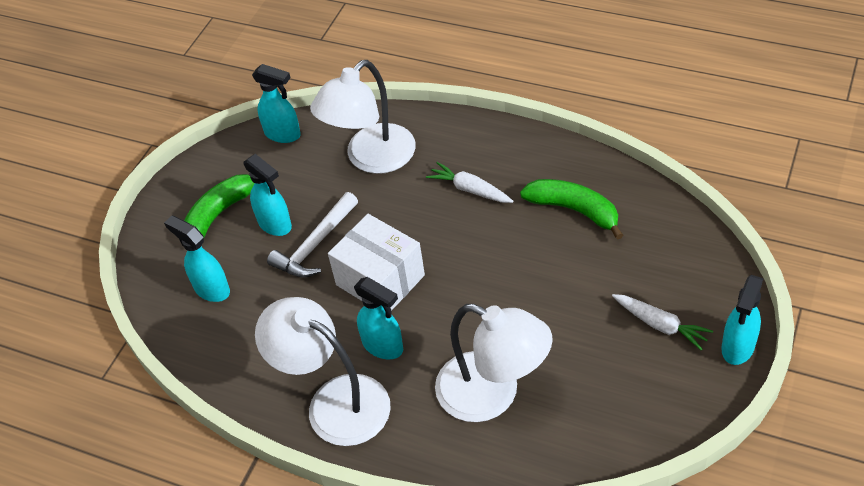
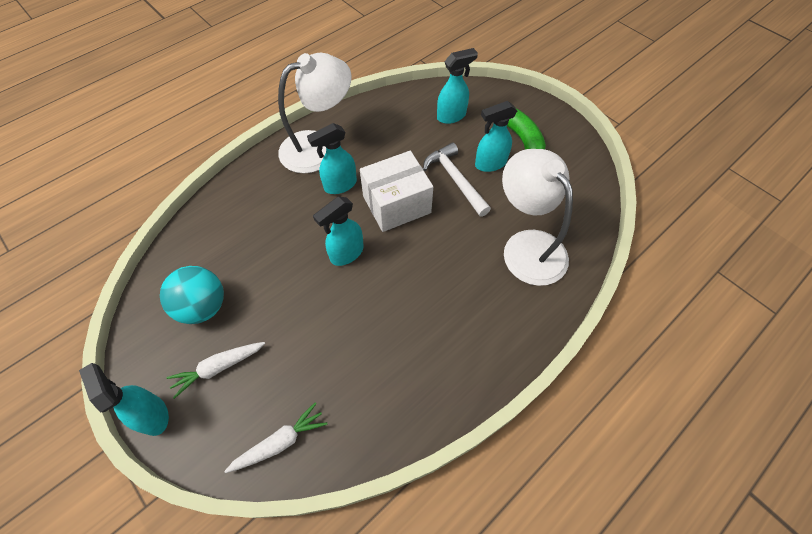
camera: 110 degrees right, 10 degrees up
turquoise spray bottle [252,64,301,143] -> turquoise spray bottle moved to [313,197,364,266]
white carrot [426,162,514,203] -> white carrot moved to [224,402,327,473]
white lamp [435,304,553,422] -> none
green banana [520,179,623,240] -> none
none -> turquoise ball [160,266,224,324]

